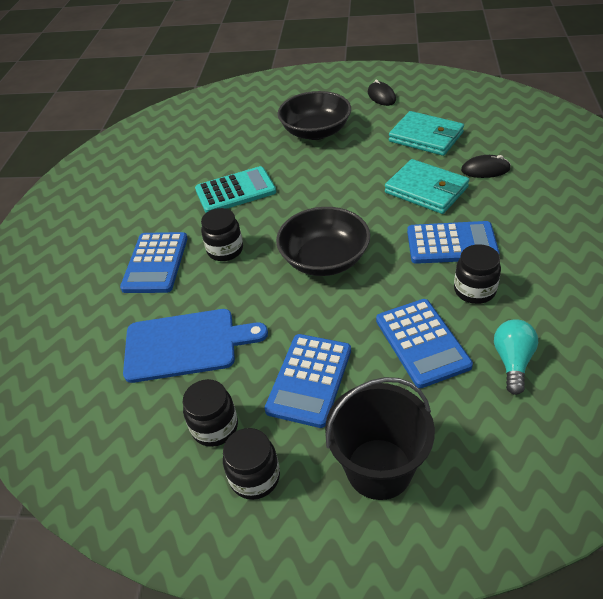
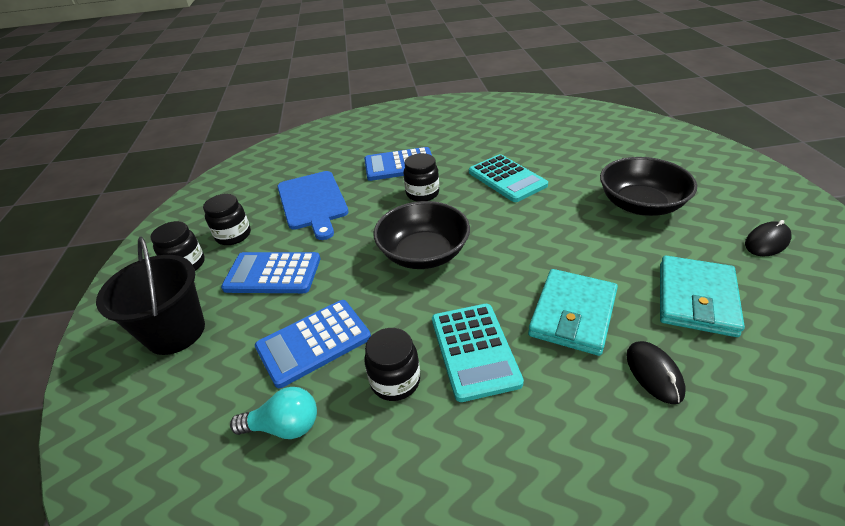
camera: 75 degrees right, 5 degrees down
blue calculator [407,221,500,264] -> turquoise calculator [432,304,524,402]

